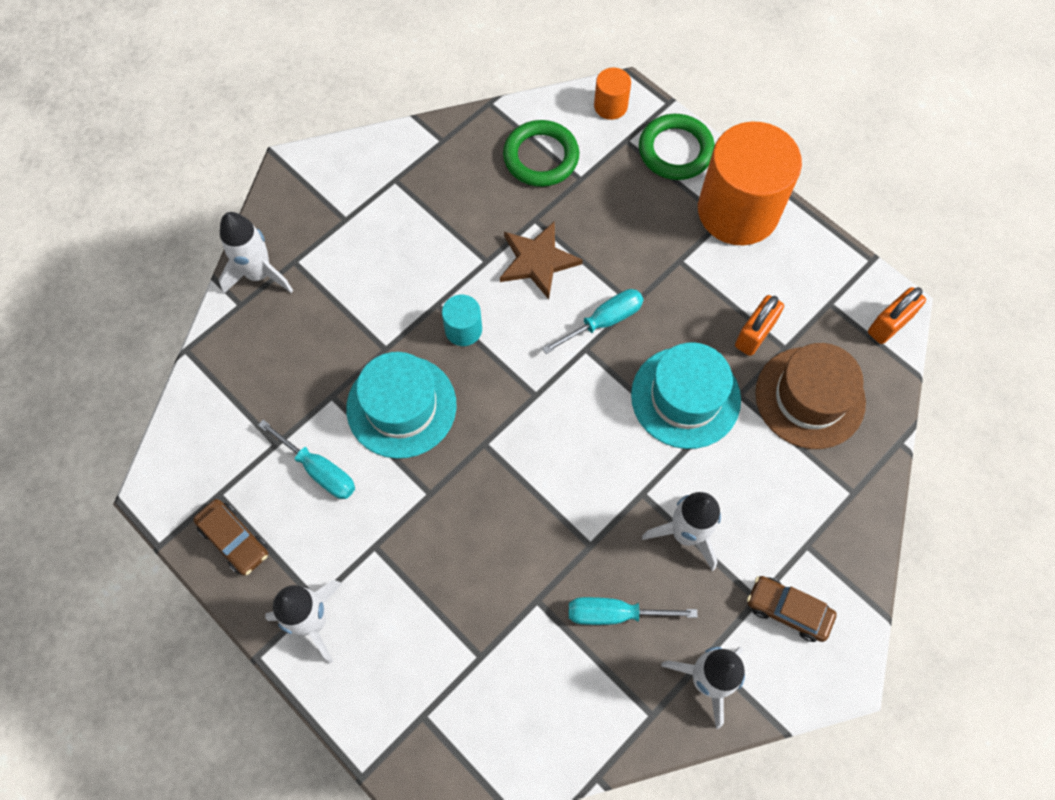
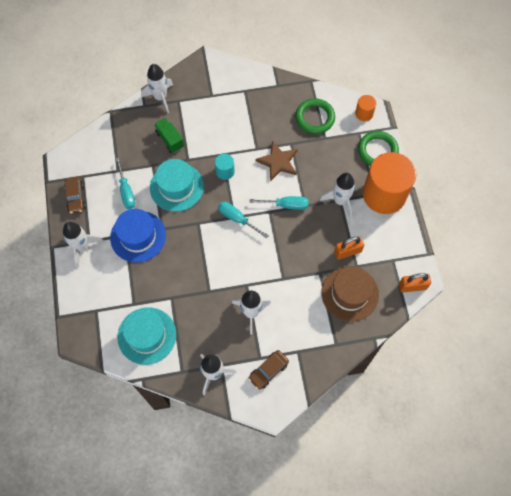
camera: 35 degrees right, 0 degrees up
turquoise screwdriver [569,597,698,625] -> turquoise screwdriver moved to [218,202,269,239]
turquoise hat [631,342,741,449] -> turquoise hat moved to [117,307,176,365]
brown car [747,576,837,642] -> brown car turned 105 degrees counterclockwise [248,350,289,389]
none -> blue hat [110,209,166,262]
none -> green truck [154,118,184,153]
none -> white rocket [320,173,355,219]

